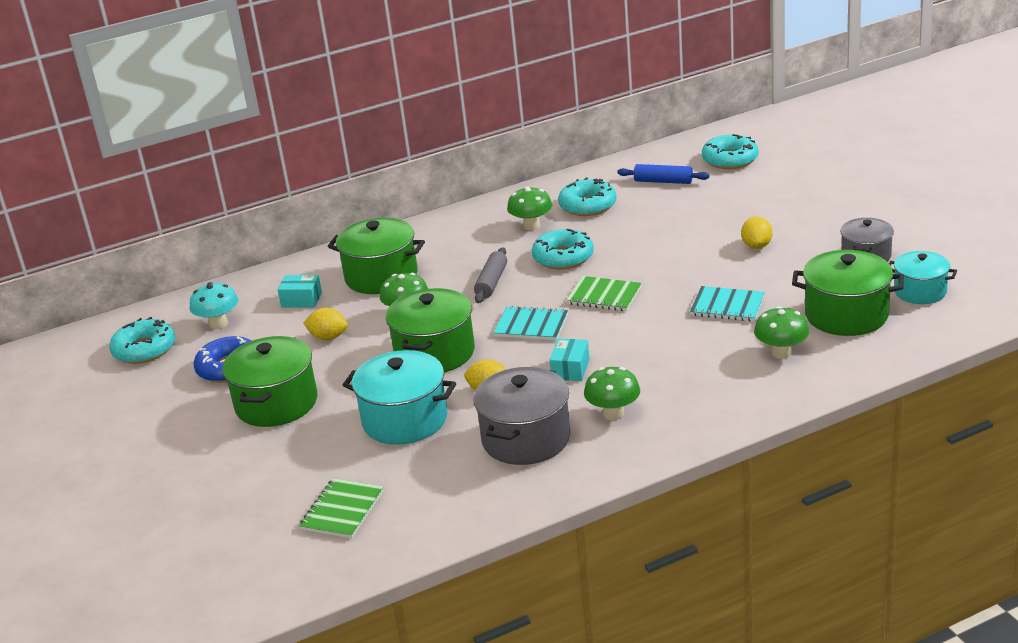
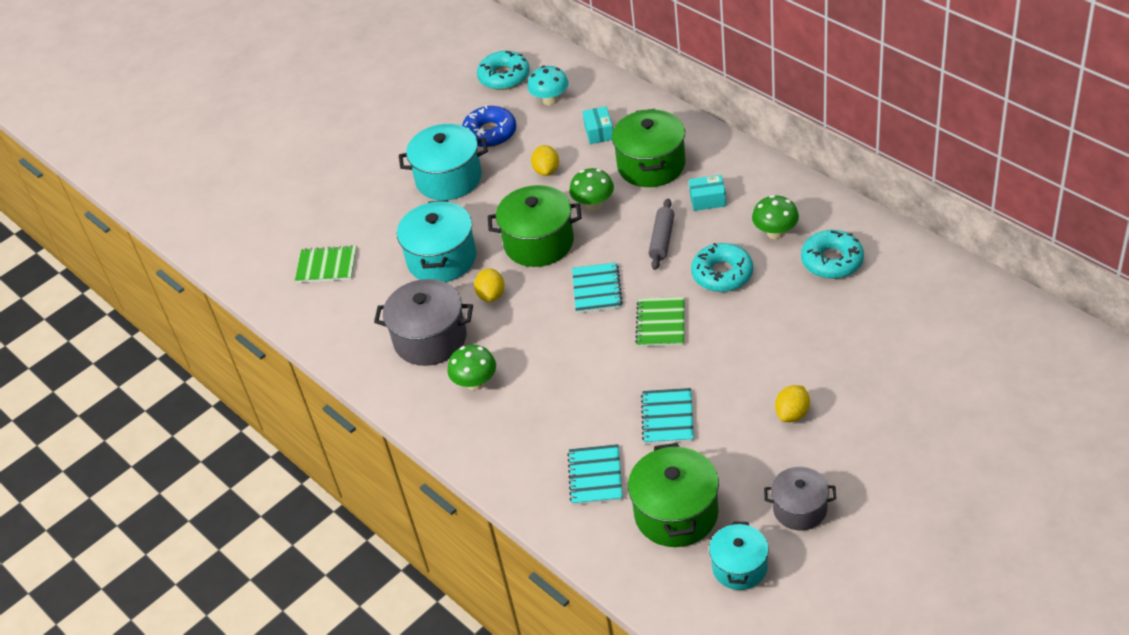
camera: 75 degrees right, 15 degrees up
green pot [222,336,317,427] -> turquoise pot [399,124,488,200]
grey rolling pin [474,247,507,303] -> grey rolling pin turned 75 degrees counterclockwise [649,199,674,270]
turquoise box [550,338,590,381] -> turquoise box moved to [689,175,726,211]
blue rolling pin [617,164,710,184] -> none
turquoise donut [702,134,758,169] -> none
yellow lemon [741,216,772,249] -> yellow lemon turned 45 degrees counterclockwise [775,385,810,422]
green mushroom [754,306,809,359] -> turquoise notebook [567,444,623,505]

